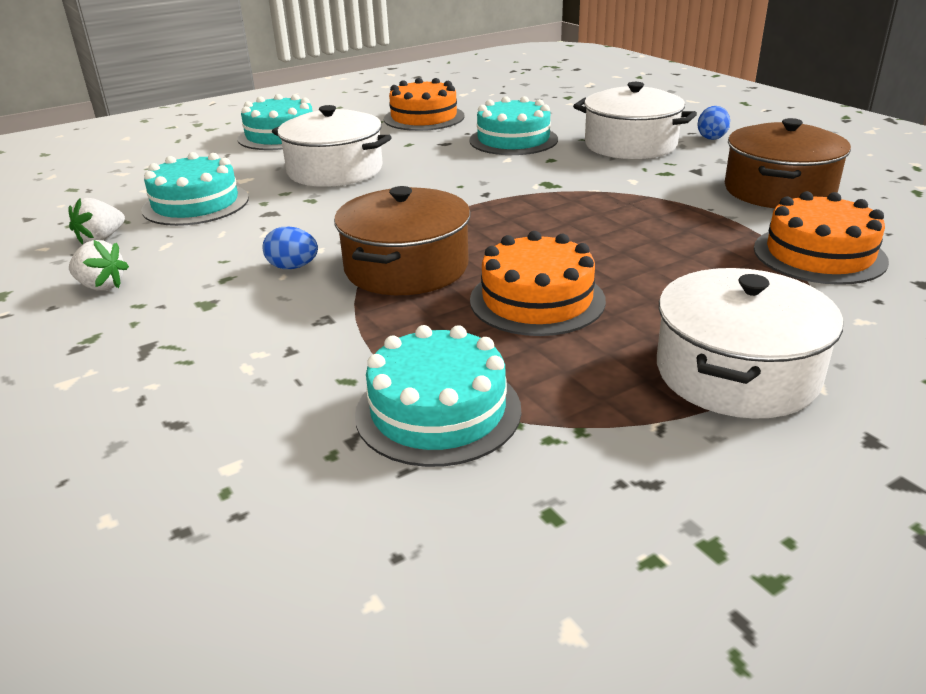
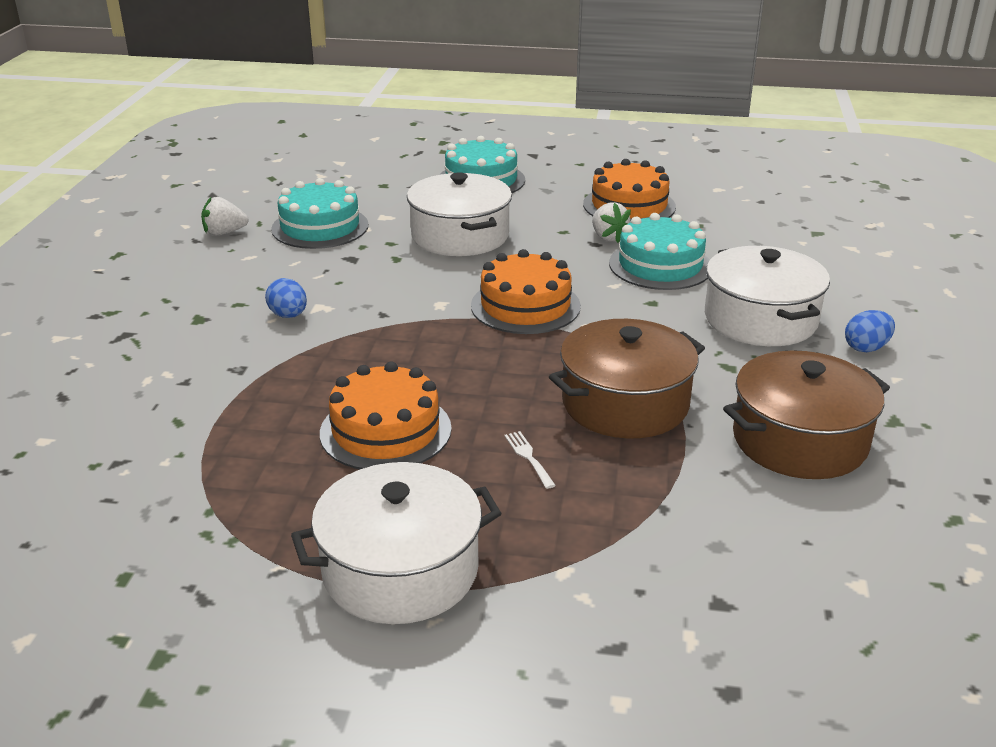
camera: 40 degrees right, 0 degrees up
white strawberry [69,240,129,291] -> white strawberry moved to [592,202,631,243]
brown pot [334,186,471,295] -> brown pot moved to [549,319,705,439]
turquoise cake [355,325,521,467] -> none
orange cake [754,191,889,285] -> orange cake moved to [471,249,581,334]
none -> white fork [504,431,556,489]

